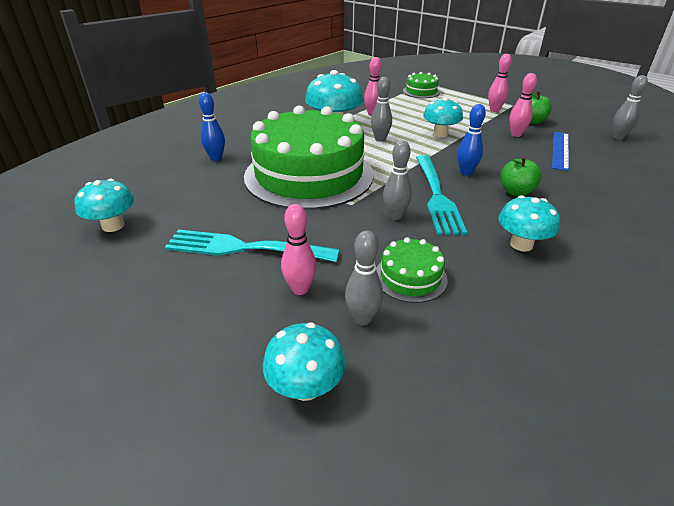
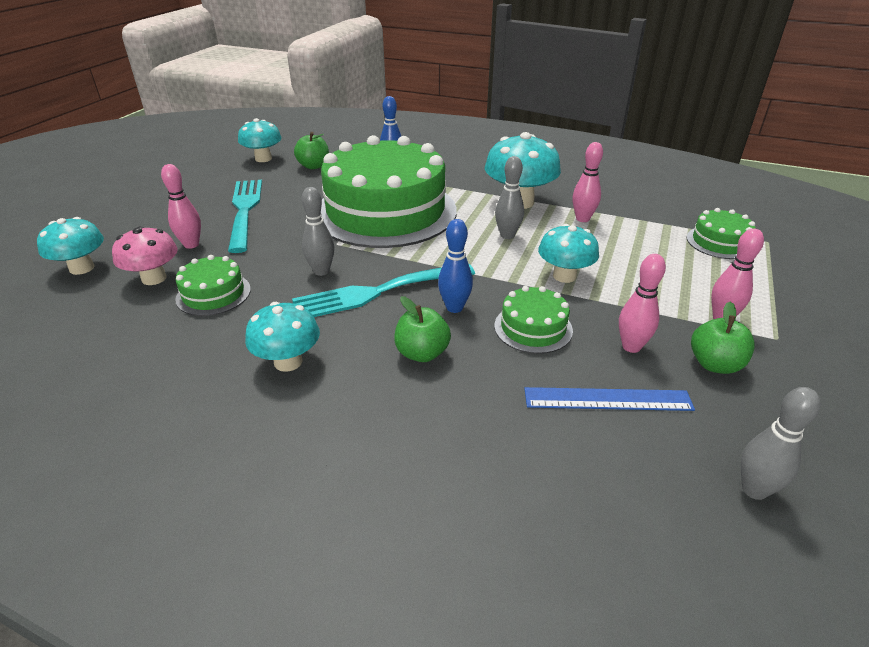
camera: 70 degrees right, 0 degrees up
grey bowling pin [345,230,383,325] -> pink mushroom [112,226,178,285]
none -> green apple [294,132,329,169]
none -> green cake [494,286,573,354]

